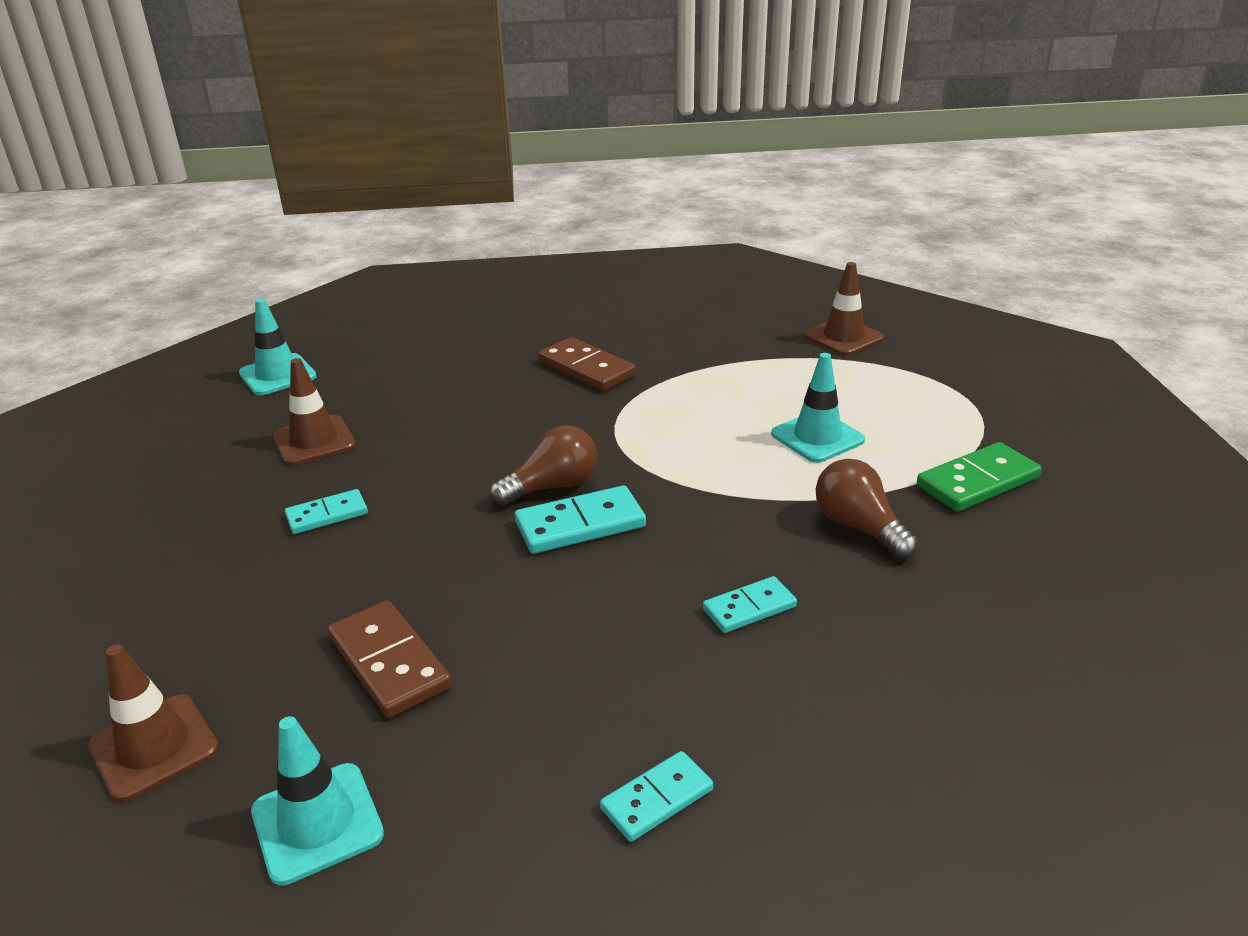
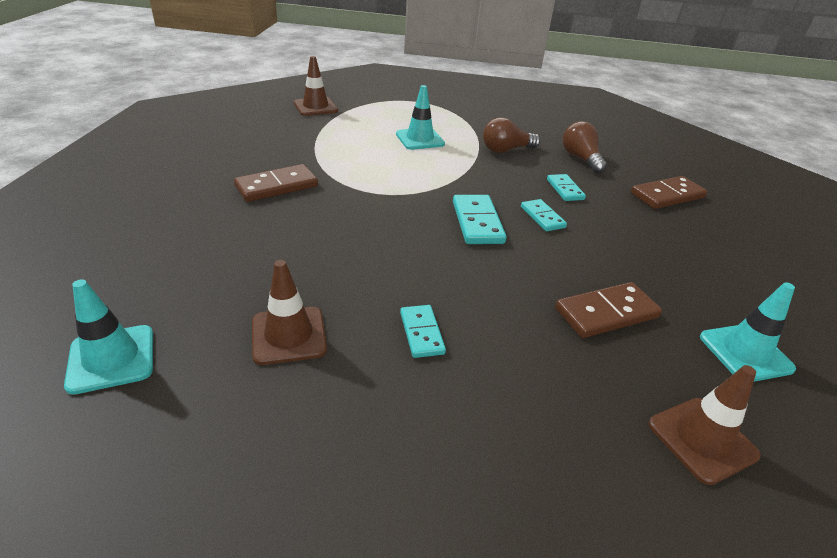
camera: 80 degrees left, 5 degrees up
brown light bulb [489,425,597,506] -> brown light bulb moved to [563,121,607,173]
turquoise domino [600,751,713,842] -> turquoise domino moved to [521,199,567,231]
green domino [917,442,1042,512] -> none
none -> brown domino [631,176,707,209]

